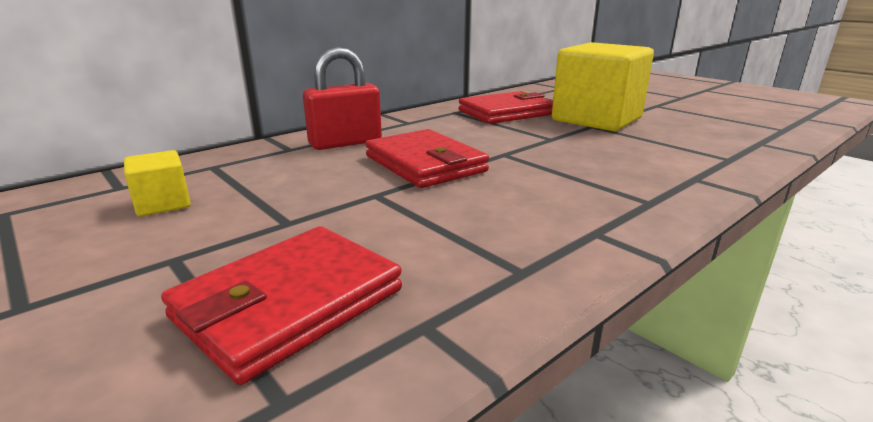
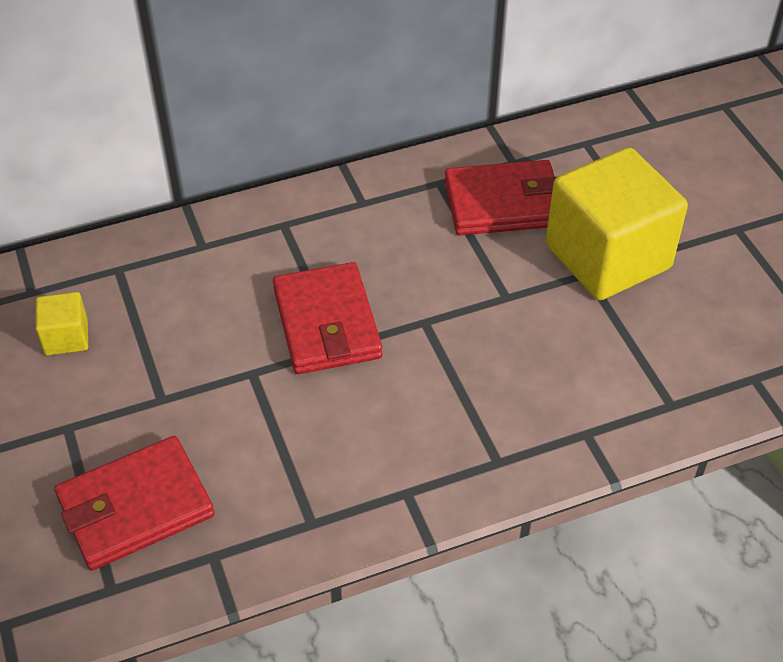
camera: 20 degrees right, 25 degrees up
red padlock [303,47,382,150] -> none

